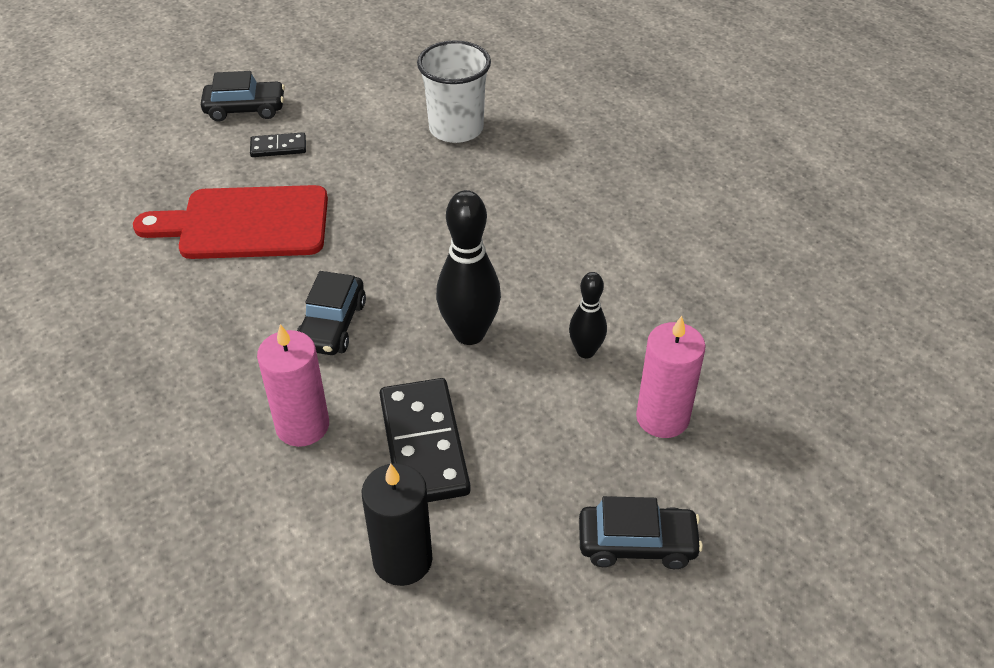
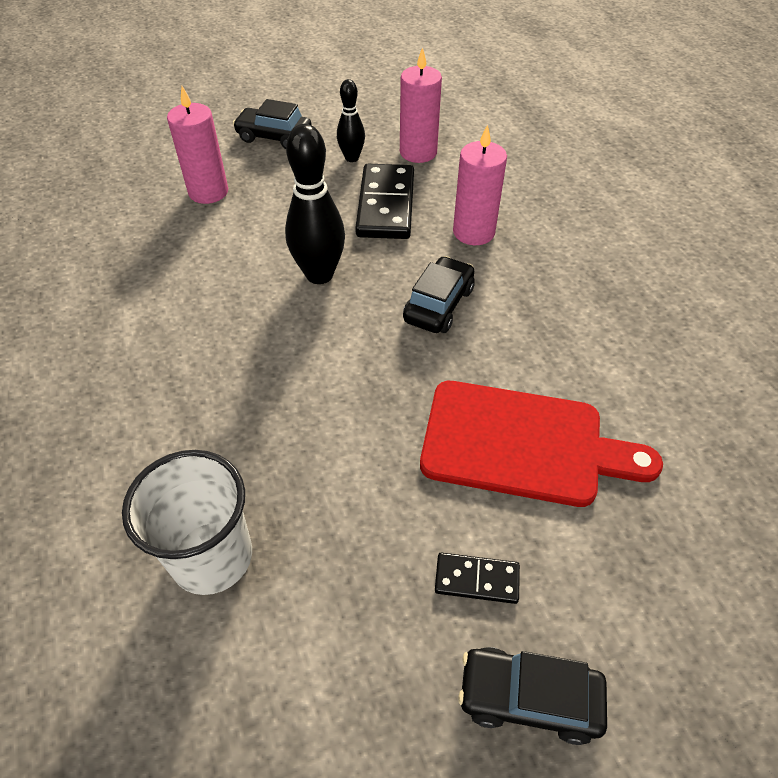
camera: 165 degrees left, 5 degrees up
black candle [362,463,433,586] -> pink candle [400,47,442,163]
black bowling pin [569,272,607,358] -> black bowling pin moved to [337,79,365,162]

